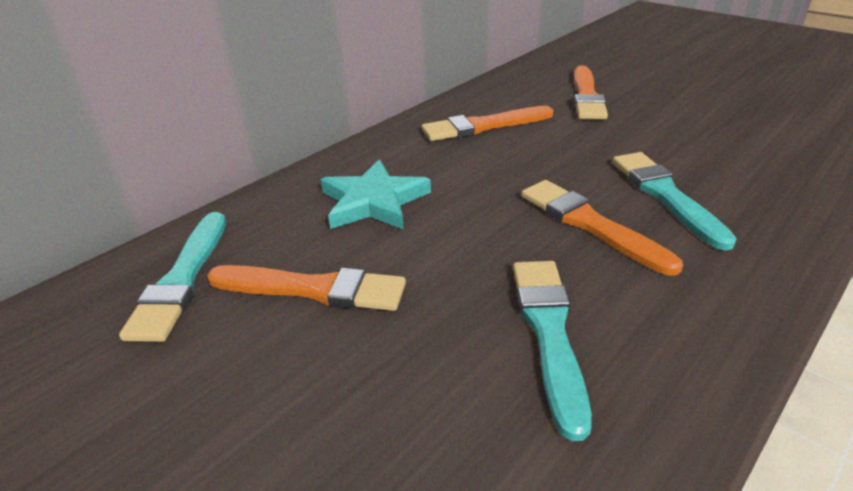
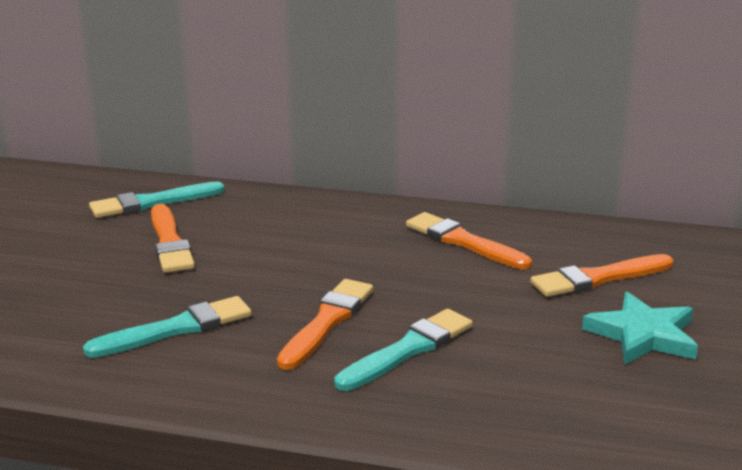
camera: 60 degrees right, 10 degrees down
turquoise star [320,159,431,230] -> turquoise star moved to [582,292,698,364]

